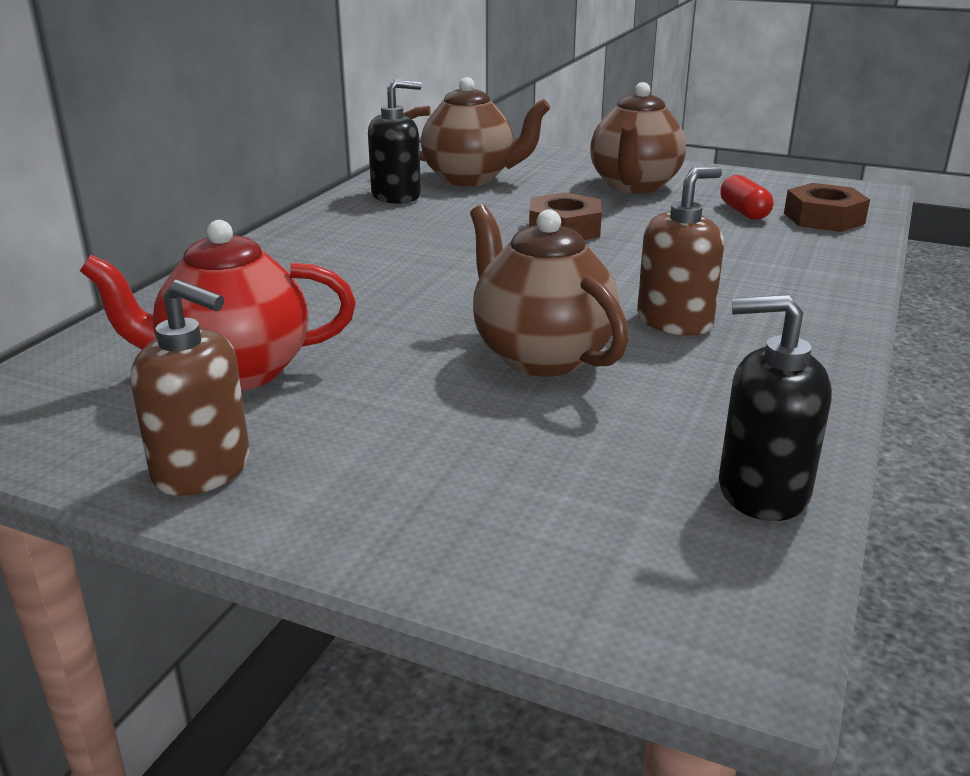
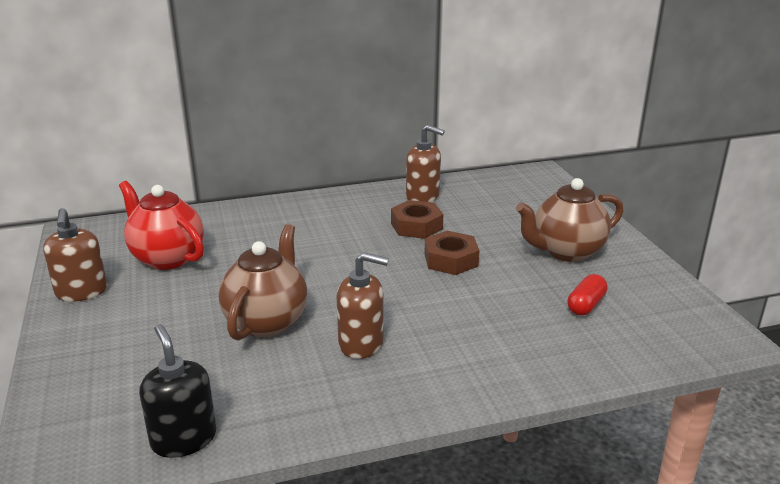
camera: 50 degrees right, 0 degrees up
black soap dispenser [368,79,422,204] -> brown soap dispenser [406,125,445,202]
brown teapot [403,77,550,186] -> none
brown nut [784,183,870,232] -> brown nut moved to [391,200,443,239]

